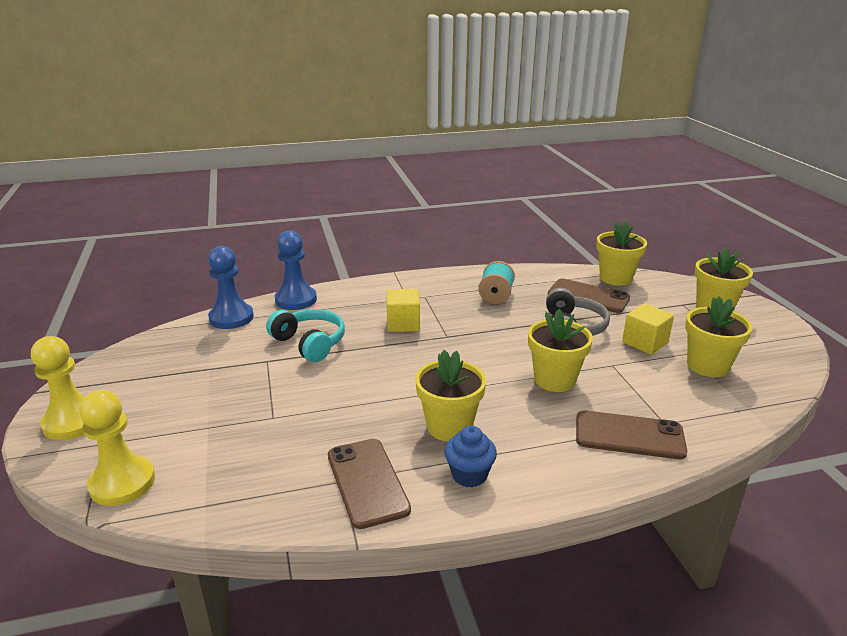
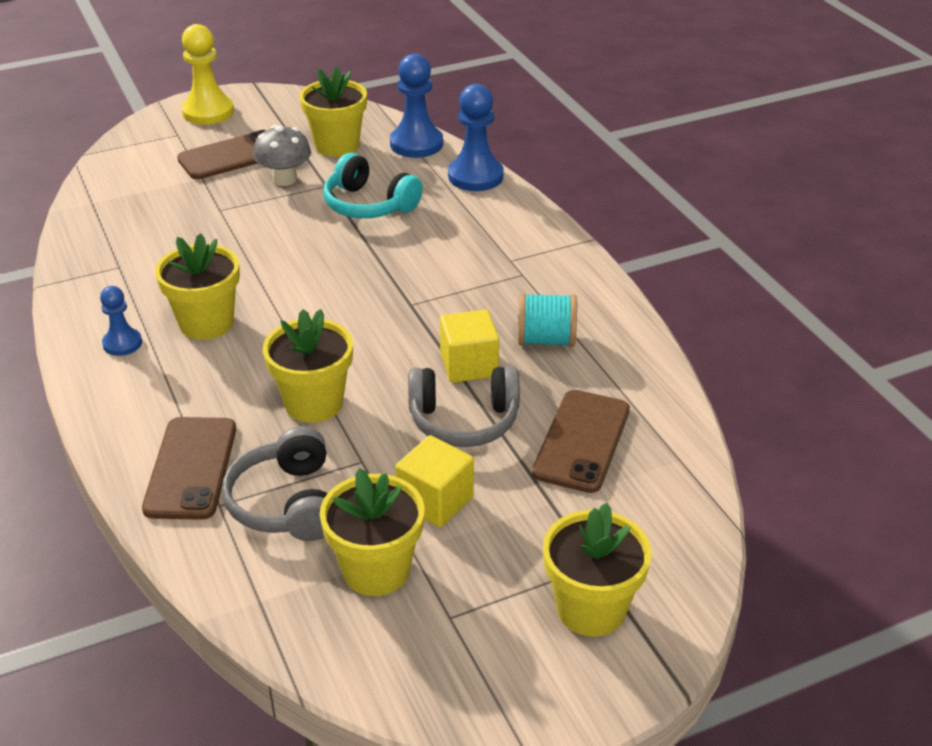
camera: 80 degrees right, 10 degrees up
yellow pawn [79,390,155,506] -> none
turquoise headphones [266,309,345,362] -> turquoise headphones turned 90 degrees clockwise [323,153,423,218]
brown phone [328,439,411,529] -> brown phone moved to [177,130,266,179]
yellow cube [387,289,420,332] -> yellow cube moved to [440,309,499,383]
blue cupcake [445,426,497,488] -> blue pawn [100,286,142,356]
yellow flower pot [596,221,647,286] -> yellow flower pot moved to [299,66,367,157]
none -> grey headphones [222,426,328,541]
none -> grey mushroom [253,125,311,186]

